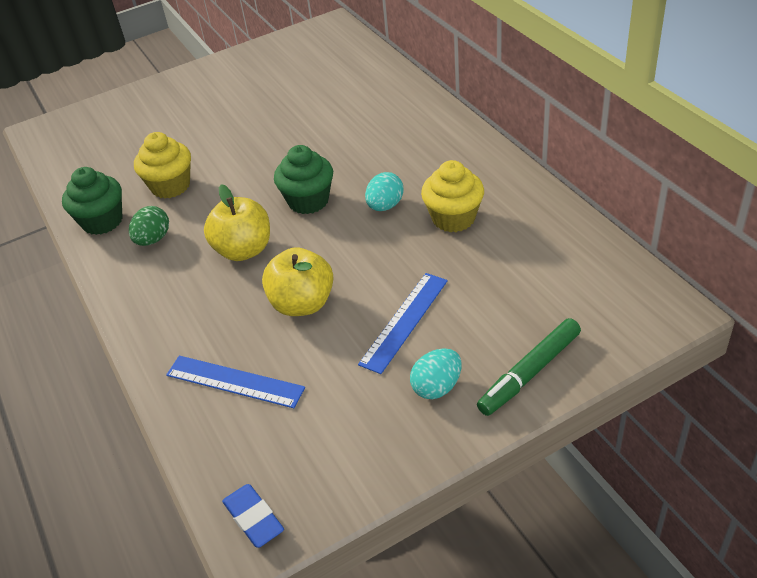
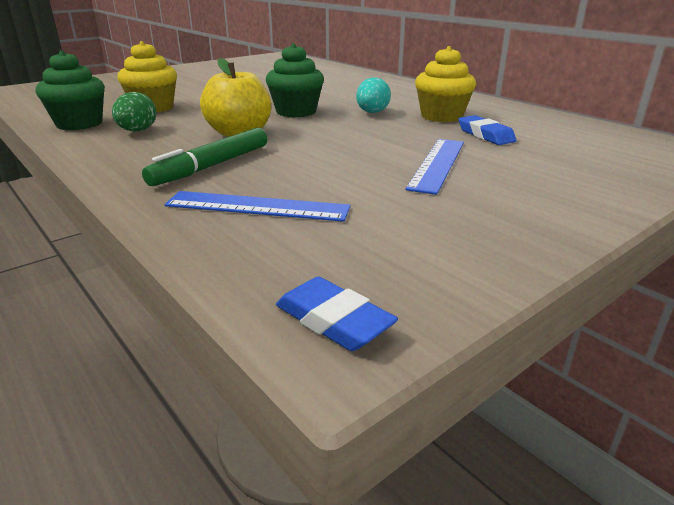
camera: 15 degrees left, 15 degrees down
yellow apple [262,248,333,316] -> none
turquoise egg [410,349,462,399] -> none
green marker [477,318,581,416] -> green marker moved to [142,128,268,186]
none -> blue eraser [458,115,517,145]

